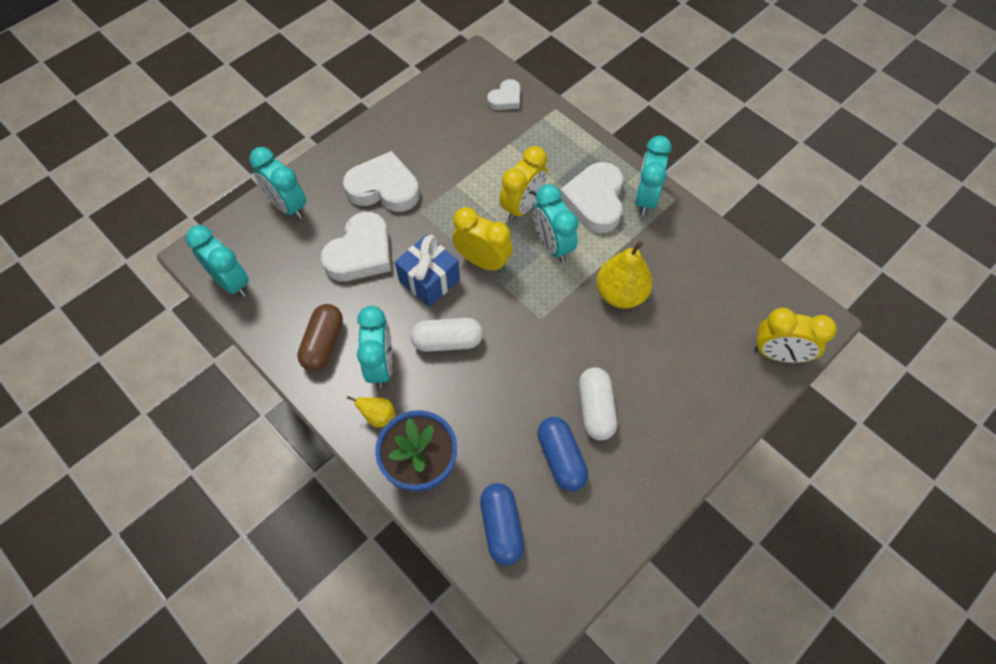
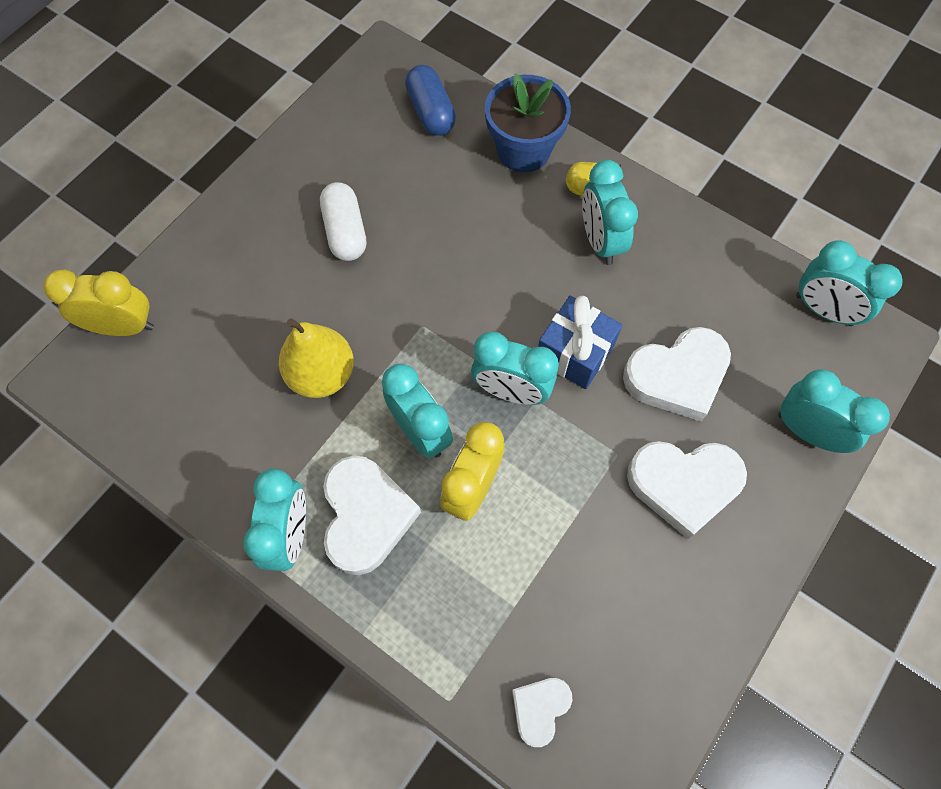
camera: 170 degrees right, 5 degrees up
brown capsule [297,304,343,371] -> none
white heart [321,212,391,281] -> white heart turned 135 degrees counterclockwise [623,327,731,421]
white capsule [411,318,483,352] -> none
yellow clock [452,207,513,272] -> turquoise clock [471,332,559,405]
blue capsule [537,417,588,491] -> none

